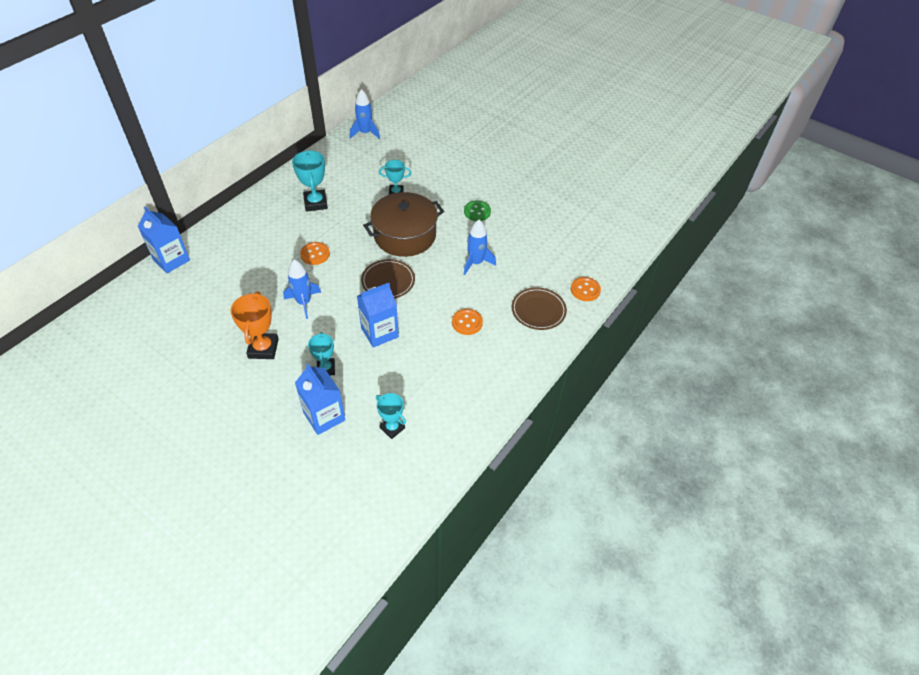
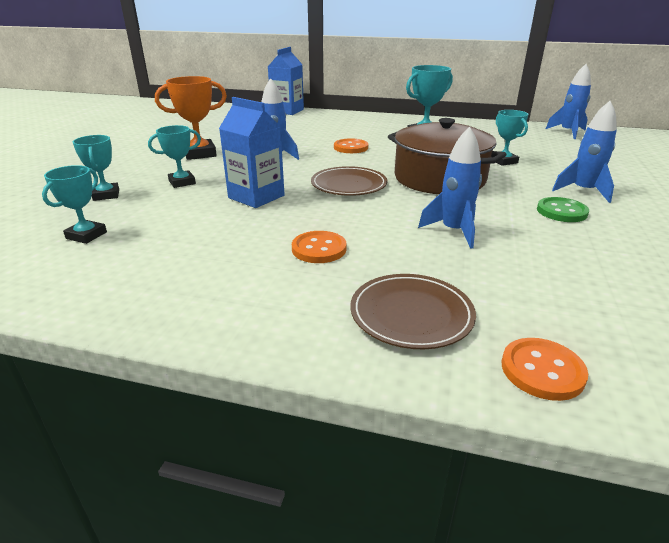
camera: 70 degrees right, 20 degrees down
blue carton [295,363,345,435] -> turquoise trophy [73,135,119,201]
none -> blue rocket [552,101,617,203]

